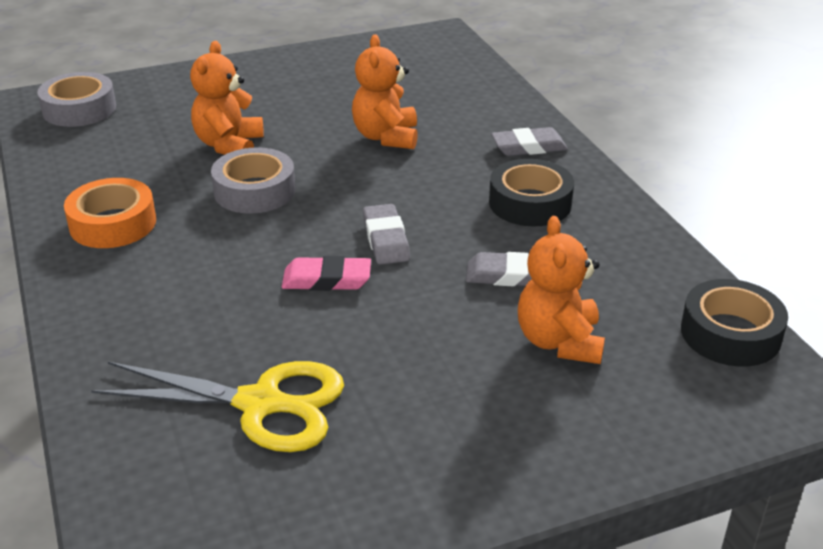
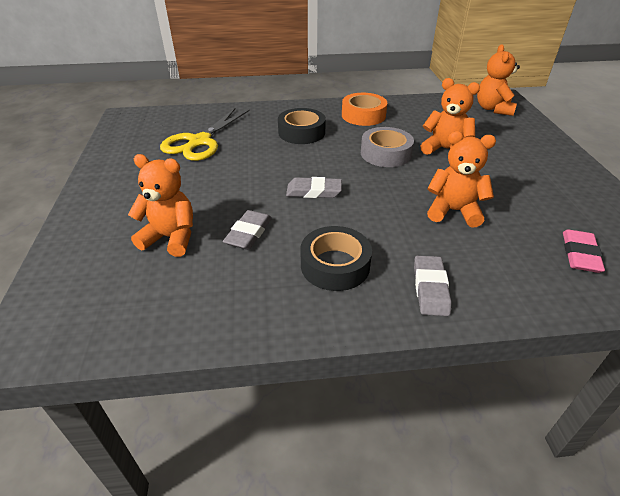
camera: 105 degrees right, 5 degrees up
grey tape [37,72,116,127] -> orange teddy bear [477,44,520,116]
pink eraser [282,256,371,291] -> pink eraser moved to [563,229,605,273]
black tape [681,279,788,367] -> black tape moved to [278,108,326,144]

